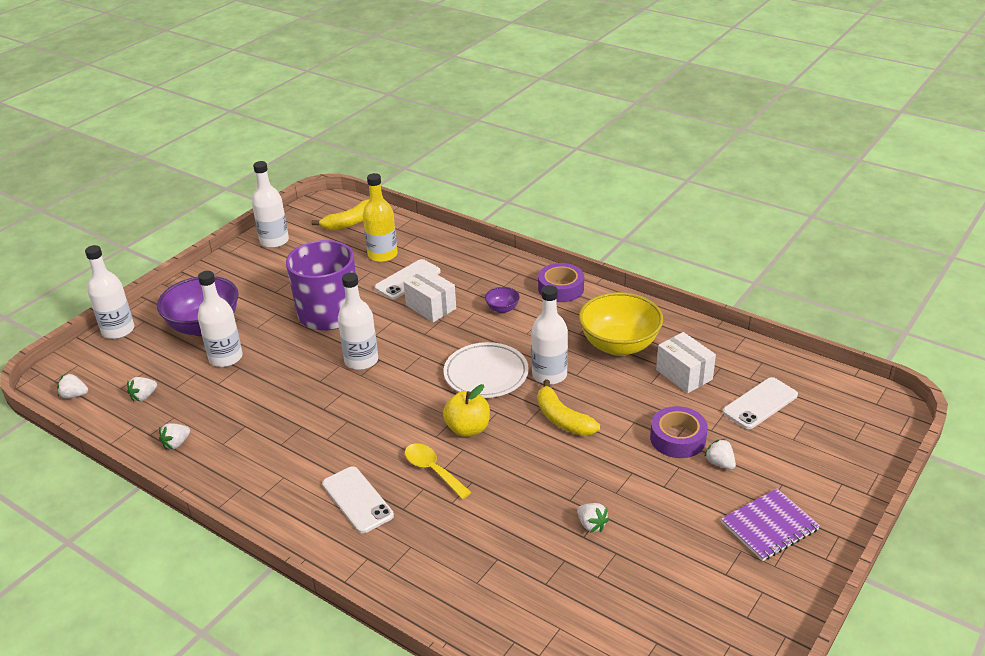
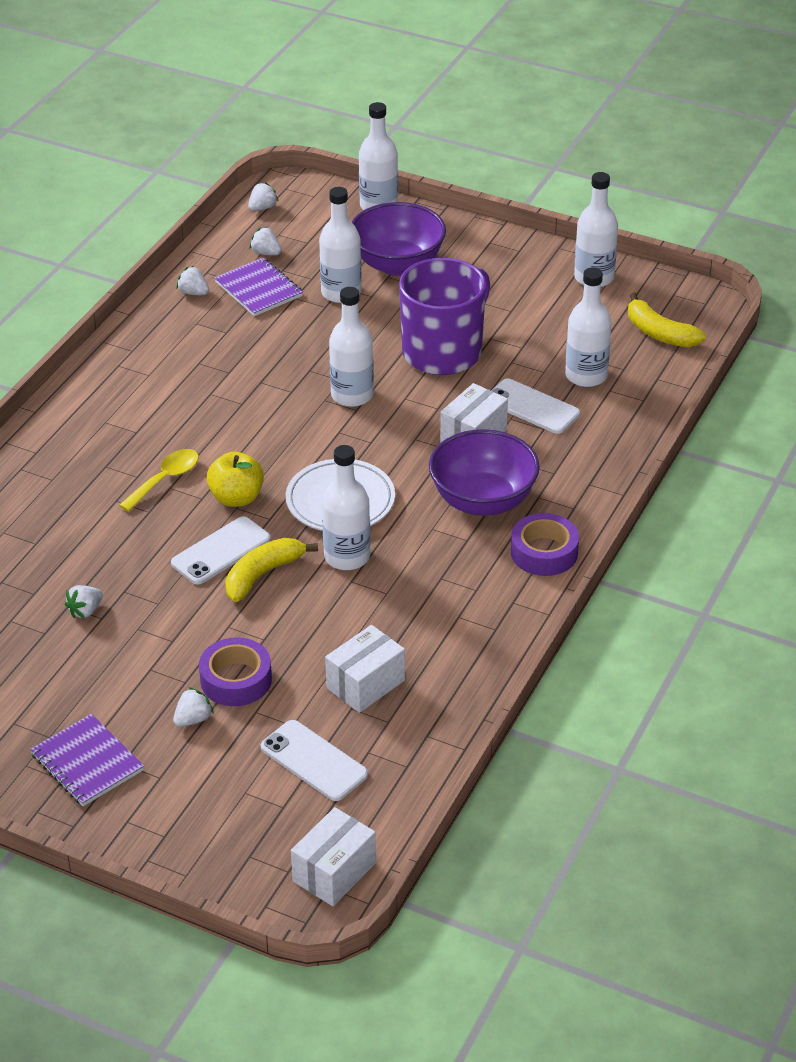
camera: 80 degrees right, 5 degrees up
white strawberry [57,373,88,398] -> white strawberry turned 45 degrees clockwise [248,182,279,211]
white phone [322,466,394,533] -> white phone moved to [171,516,270,585]
yellow bottle [363,173,398,262] -> white bottle [565,267,612,387]
purple bowl [485,287,520,313] -> purple bowl [429,429,540,516], size x2.27
yellow bowl [579,292,663,356] -> none
none -> purple notebook [214,258,303,316]
none -> white box [291,807,376,906]

